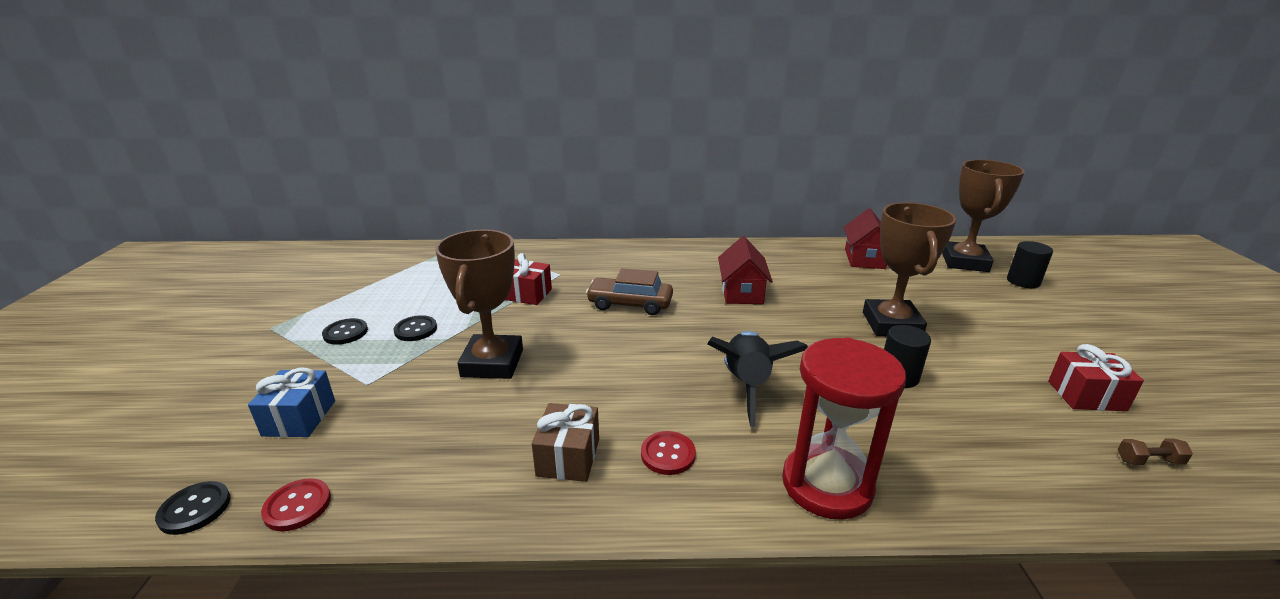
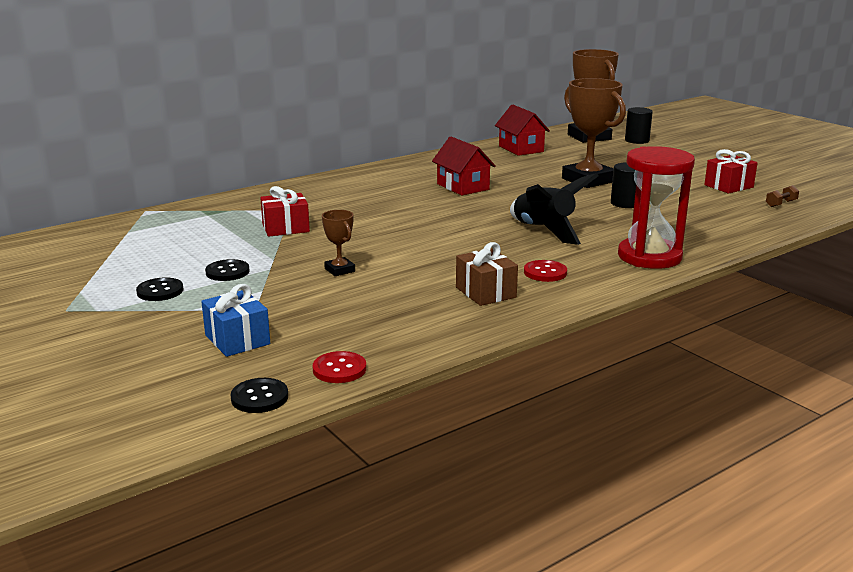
camera: 35 degrees left, 5 degrees down
brown trophy [435,230,523,379] -> brown trophy [322,210,355,276], size x0.47
brown car [586,268,673,315] -> none

